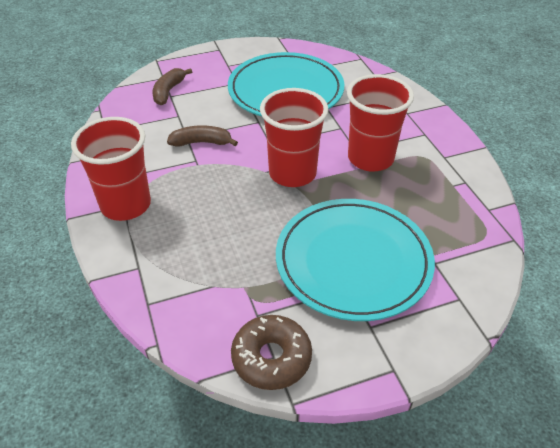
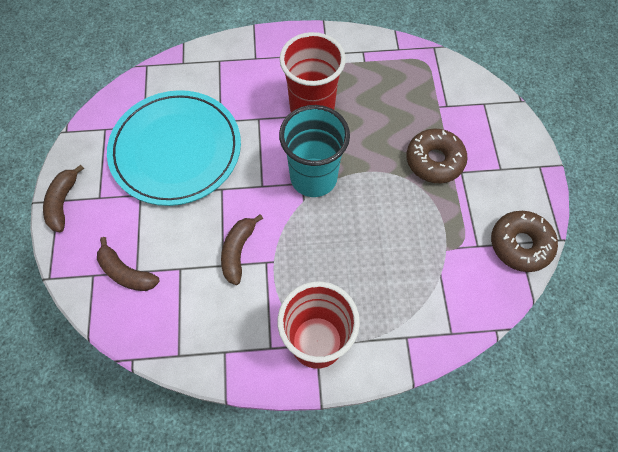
camera: 75 degrees left, 20 degrees up
red cup [260,88,328,187] -> turquoise cup [279,105,350,197]
turquoise plate [276,199,435,321] -> brown donut [407,129,467,183]
none -> brown banana [43,164,84,232]

